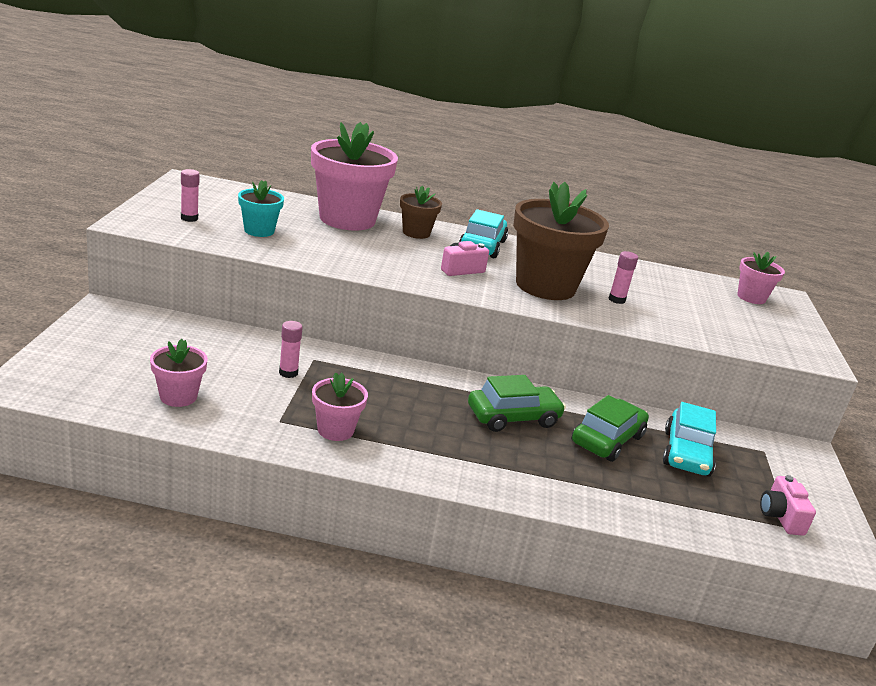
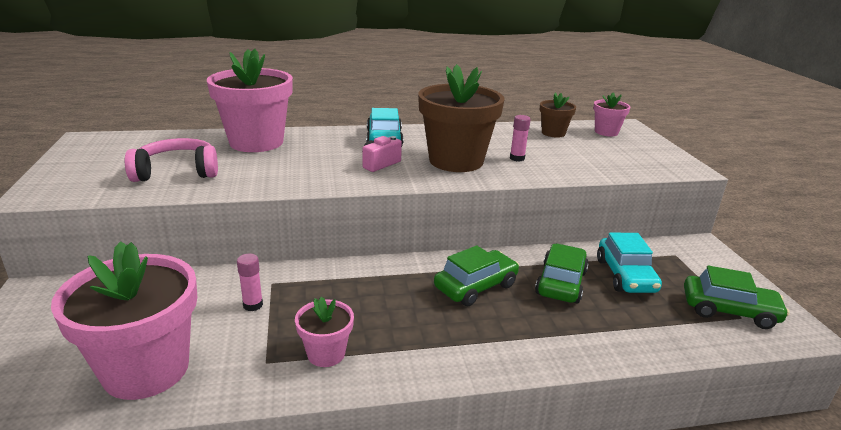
camera: 15 degrees left, 0 degrees up
pink flower pot [150,339,208,407] -> pink flower pot [51,241,197,400], size x2.03
pink glue stick [181,169,200,222] -> none
turquoise flower pot [238,180,284,237] -> pink headphones [125,138,218,182]
brown flower pot [400,186,442,239] -> brown flower pot moved to [540,93,576,138]
pink camera [760,475,816,536] -> green car [684,265,790,329]

